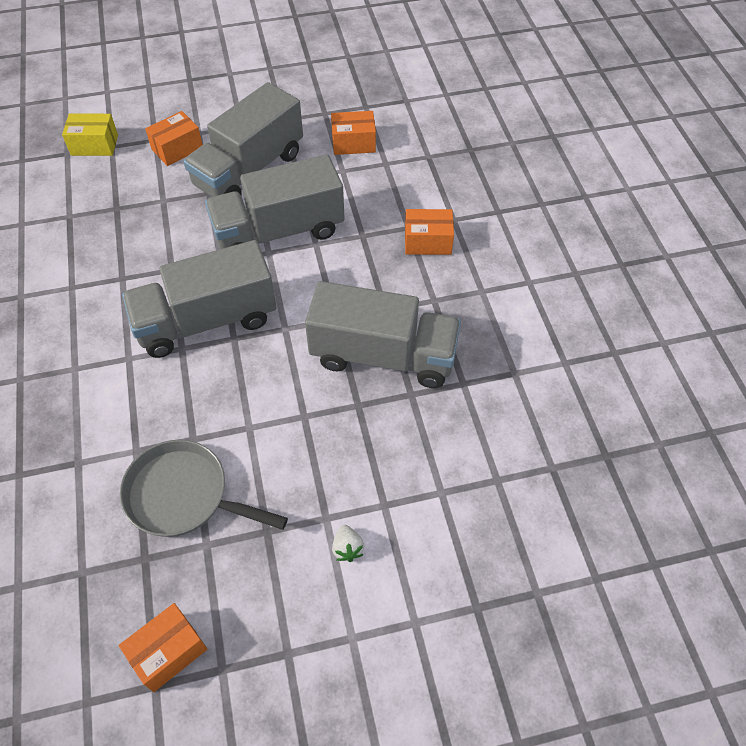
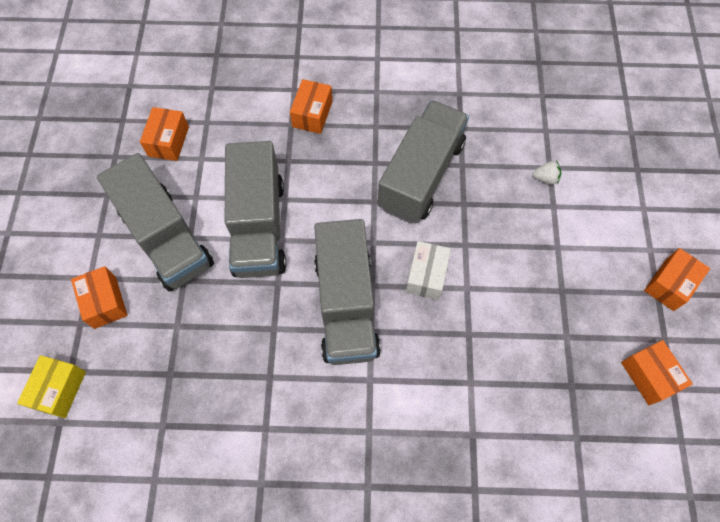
camera: 75 degrees left, 10 degrees up
grey pan [120,440,288,537] -> none
white strawberry [332,525,364,562] -> white strawberry moved to [532,161,561,185]
none -> white box [406,241,451,300]
none -> orange box [644,248,710,311]

